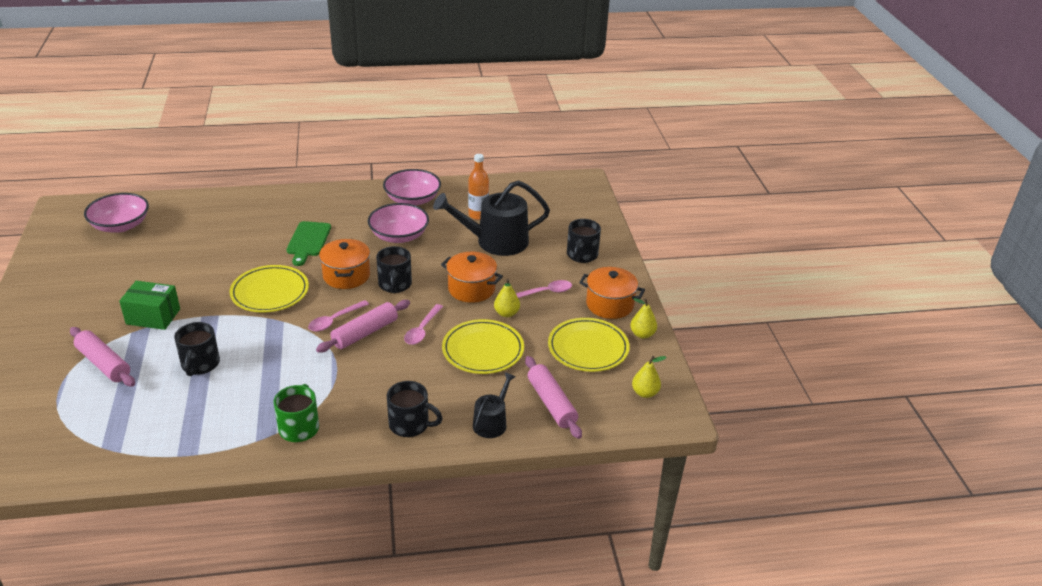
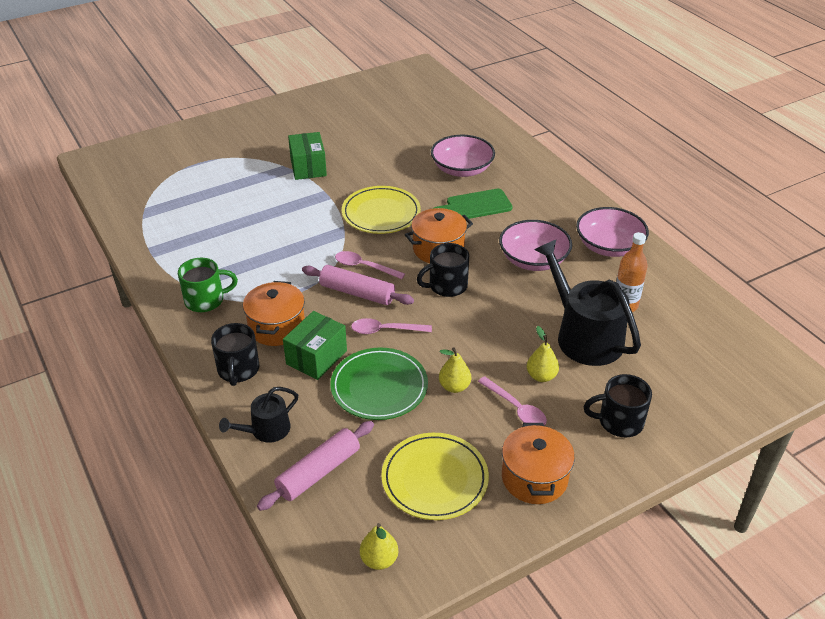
camera: 70 degrees right, 5 degrees up
pink rolling pin [70,327,135,387] -> none
pink bowl [84,193,149,233] -> pink bowl moved to [431,135,495,177]
black mug [174,322,220,376] -> none
orange pot [441,252,503,303] -> orange pot moved to [243,281,305,346]
yellow plate [442,319,524,374] -> green plate [330,348,428,420]
black watering can [473,372,516,438] -> black watering can turned 135 degrees clockwise [219,387,298,443]
yellow pear [630,298,657,339] -> yellow pear moved to [527,326,559,382]
none -> green box [283,311,347,380]

